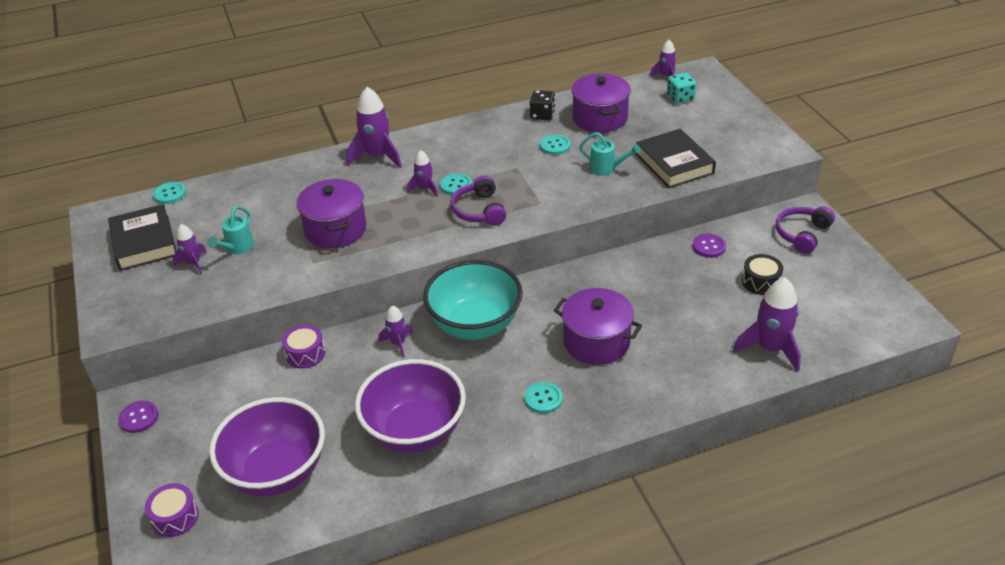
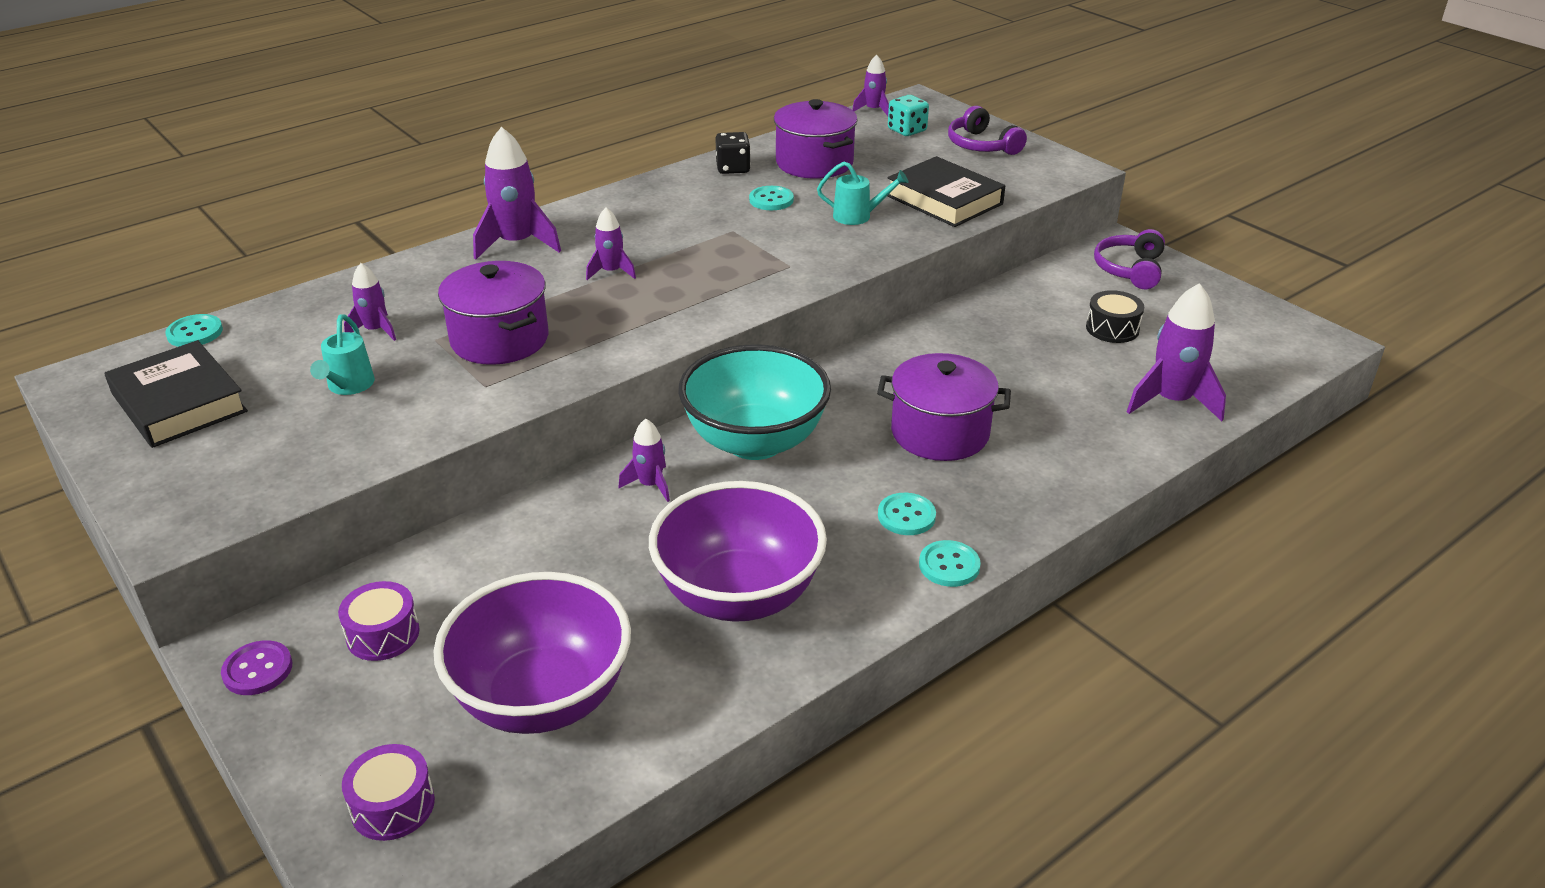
camera: 20 degrees left, 5 degrees down
purple rocket [173,224,207,274] -> purple rocket moved to [344,263,396,341]
purple drum [282,325,325,369] -> purple drum moved to [338,581,420,661]
turquoise button [440,173,472,195] -> turquoise button moved to [919,540,981,587]
purple headphones [450,175,506,226] -> purple headphones moved to [948,106,1027,155]
purple button [693,234,726,258] -> none

